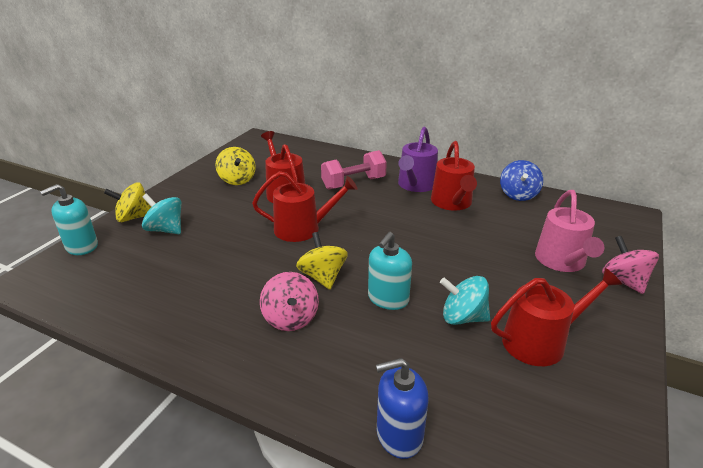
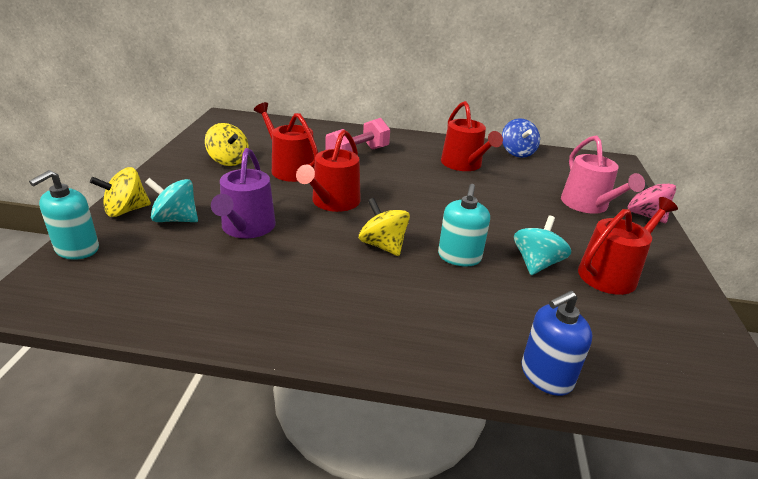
camera: 20 degrees left, 0 degrees up
red watering can [252,171,358,242] -> red watering can turned 135 degrees clockwise [296,130,361,212]
pink spinning top [260,272,319,331] -> none
purple watering can [398,127,438,192] -> purple watering can moved to [211,148,276,238]
turquoise spinning top [440,276,490,325] -> turquoise spinning top turned 120 degrees clockwise [514,216,571,275]

